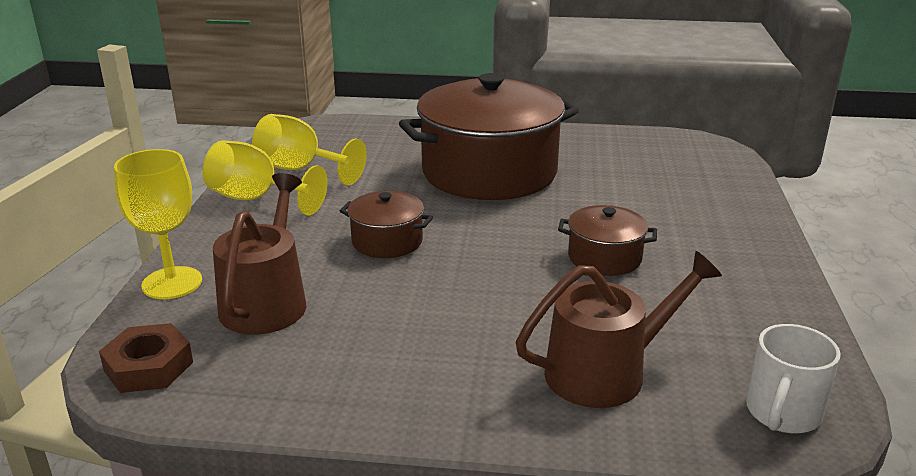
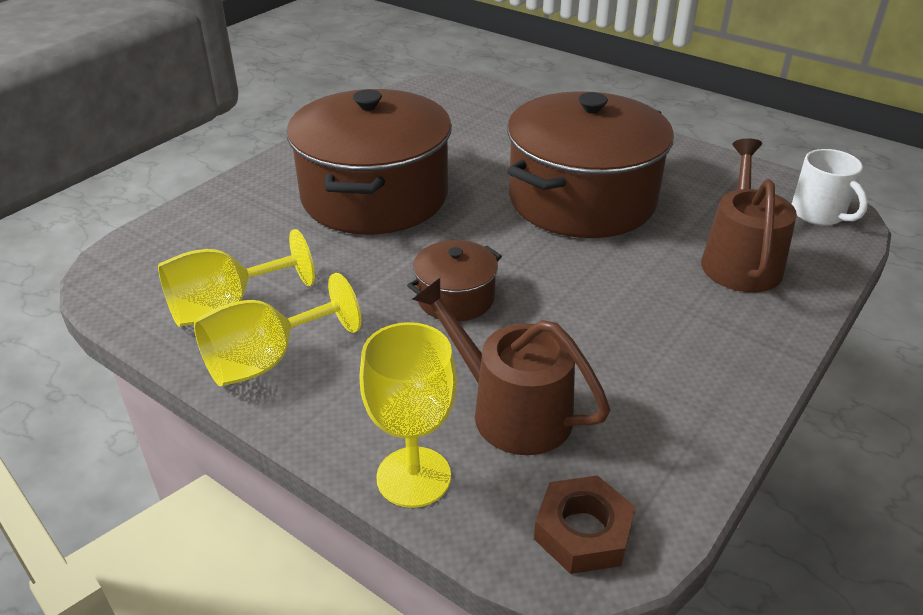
camera: 60 degrees left, 10 degrees up
brown pot [558,205,657,276] -> brown pot [507,91,674,238], size x2.22

